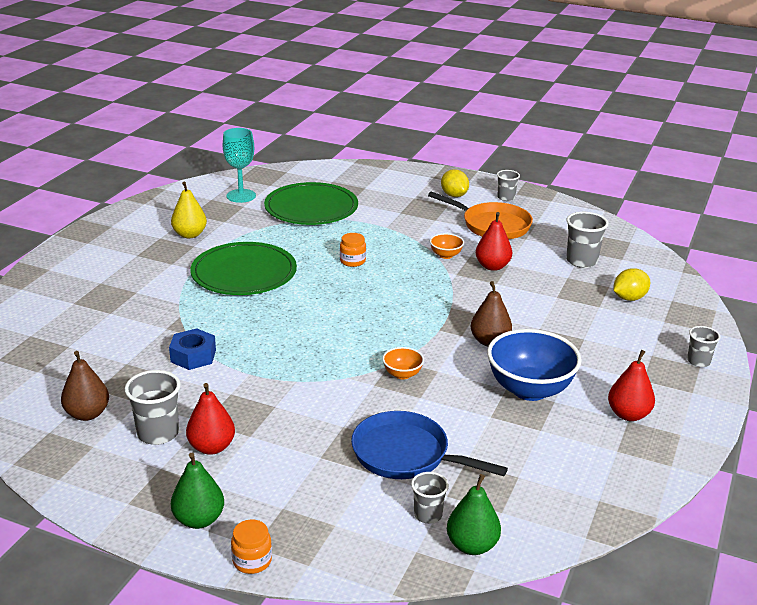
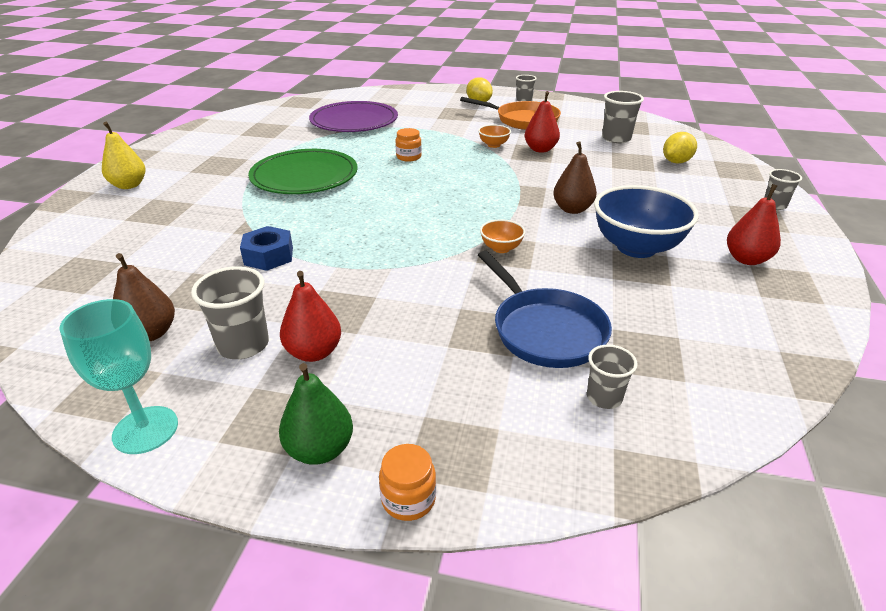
camera: 10 degrees left, 5 degrees up
yellow pear [171,181,207,238] -> yellow pear moved to [102,122,146,189]
turquoise goblet [223,128,256,203] -> turquoise goblet moved to [59,299,178,454]
green plate [264,182,358,225] -> purple plate [309,101,398,132]
blue pan [351,411,508,479] -> blue pan turned 135 degrees counterclockwise [478,251,612,368]
green pear [447,474,501,555] -> none

